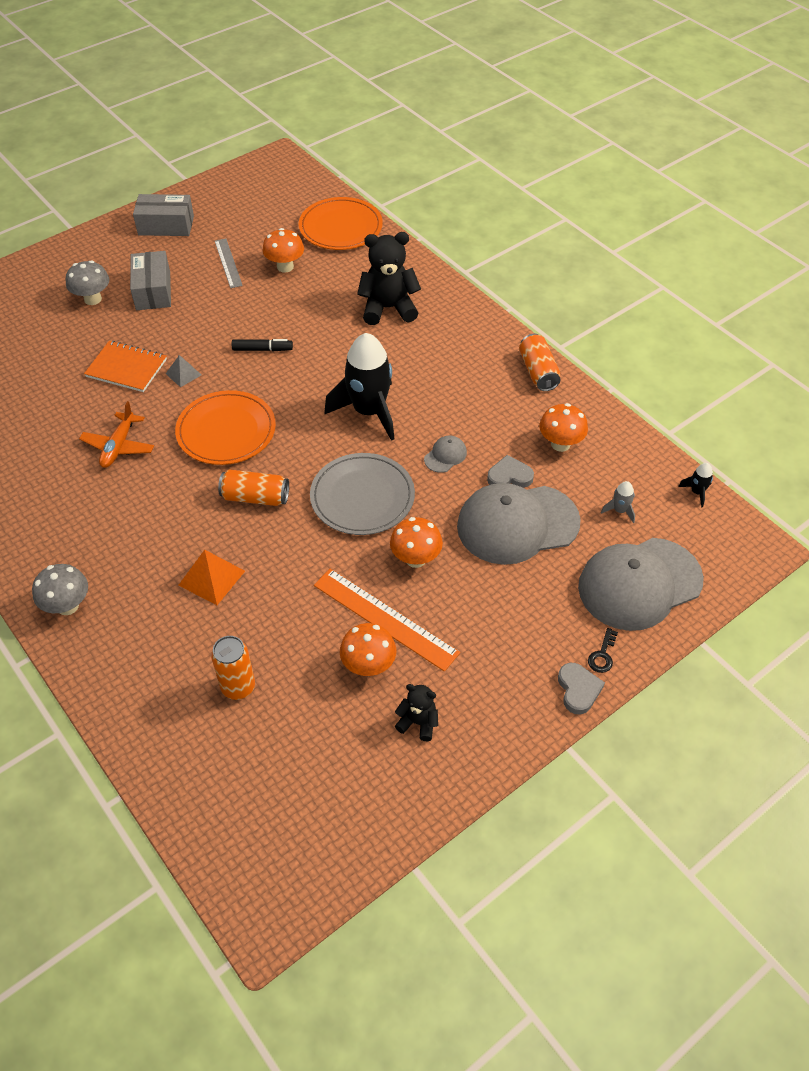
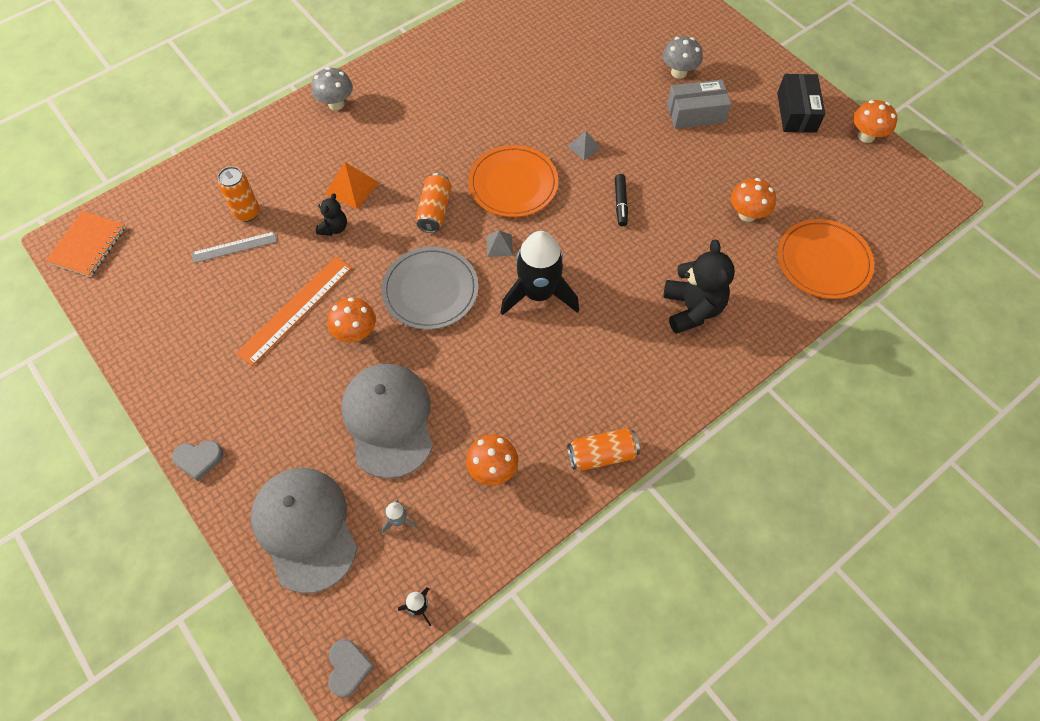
camera: 90 degrees right, 10 degrees up
orange plane [79,401,154,468] -> none
orange notebook [84,341,167,392] -> orange notebook moved to [45,211,126,277]
grey box [133,194,194,236] -> black box [777,74,825,133]
grey ruler [215,239,243,288] -> grey ruler moved to [192,231,277,263]
orange mushroom [340,623,396,676] -> orange mushroom moved to [853,100,897,143]
black teddy bear [395,684,438,741] -> black teddy bear moved to [316,193,347,236]
grey cap [424,435,467,473] -> none
grey heart [487,455,534,488] -> grey heart moved to [328,639,374,697]
black key [588,628,618,673] -> none
none -> grey pyramid [486,231,513,257]

